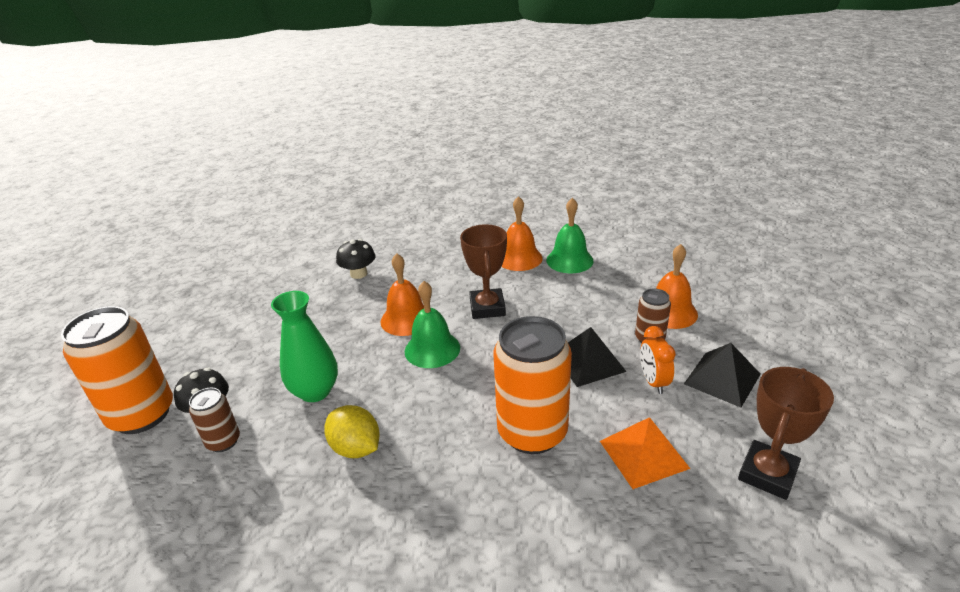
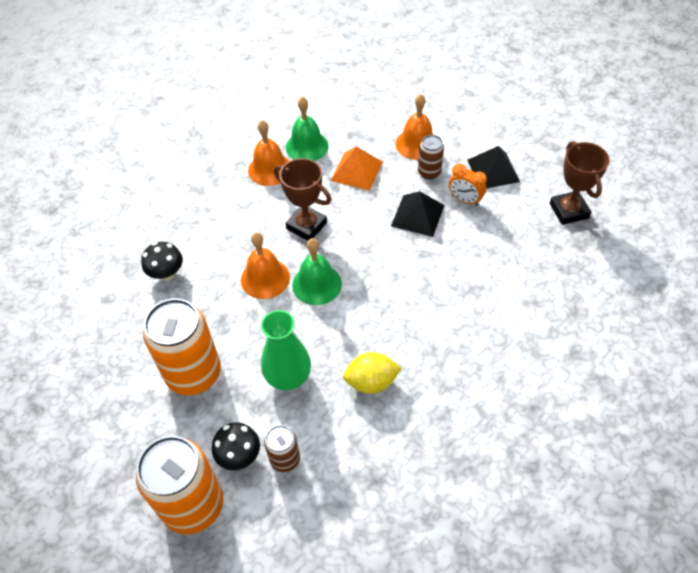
camera: 50 degrees left, 20 degrees up
orange can [493,316,572,454] -> orange can moved to [143,298,221,395]
orange pyramid [600,417,691,489] -> orange pyramid moved to [330,146,383,191]

